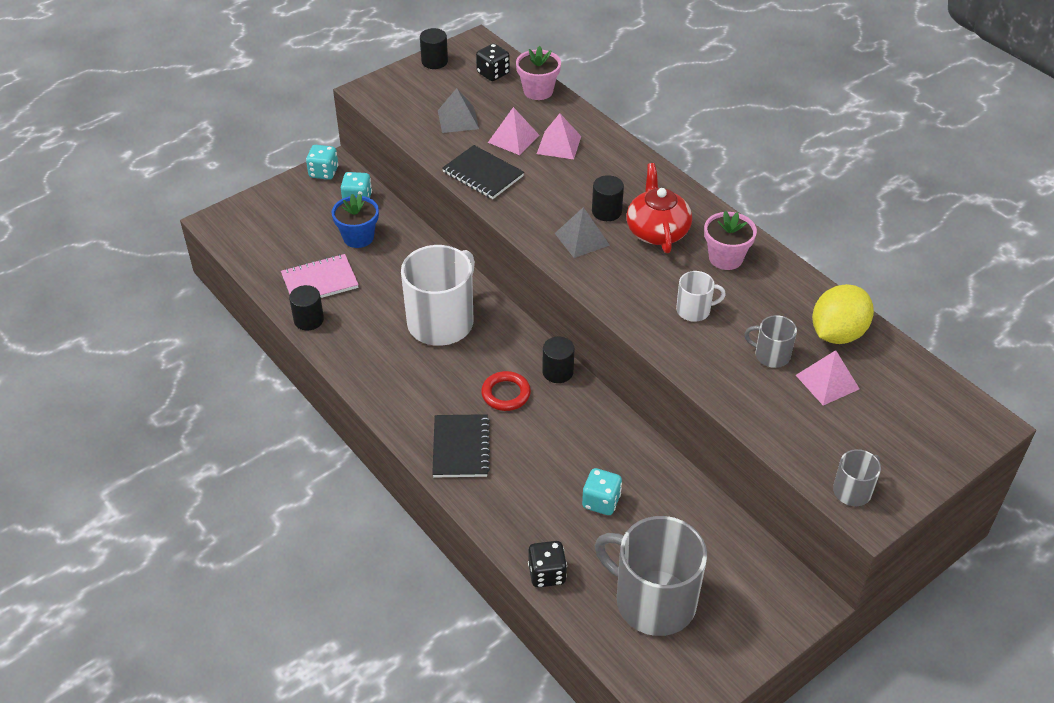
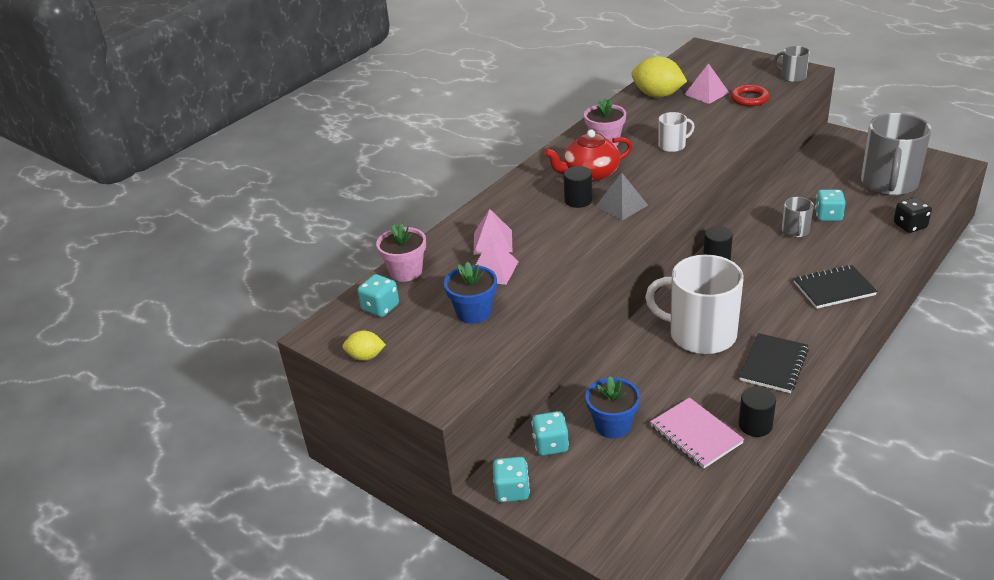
camera: 100 degrees left, 10 degrees down
black cylinder [420,28,448,69] -> yellow lemon [342,330,386,361]
grey pyramid [438,88,479,133] -> blue flower pot [444,262,497,324]
black notebook [442,145,524,199] -> black notebook moved to [739,333,809,393]
black dice [476,44,510,81] -> turquoise dice [357,274,399,317]
red ring [481,371,531,411] -> red ring moved to [731,85,769,106]
white mug [676,271,726,322] -> white mug turned 90 degrees clockwise [658,112,695,152]
grey mug [745,315,797,368] -> grey mug moved to [782,197,814,238]

